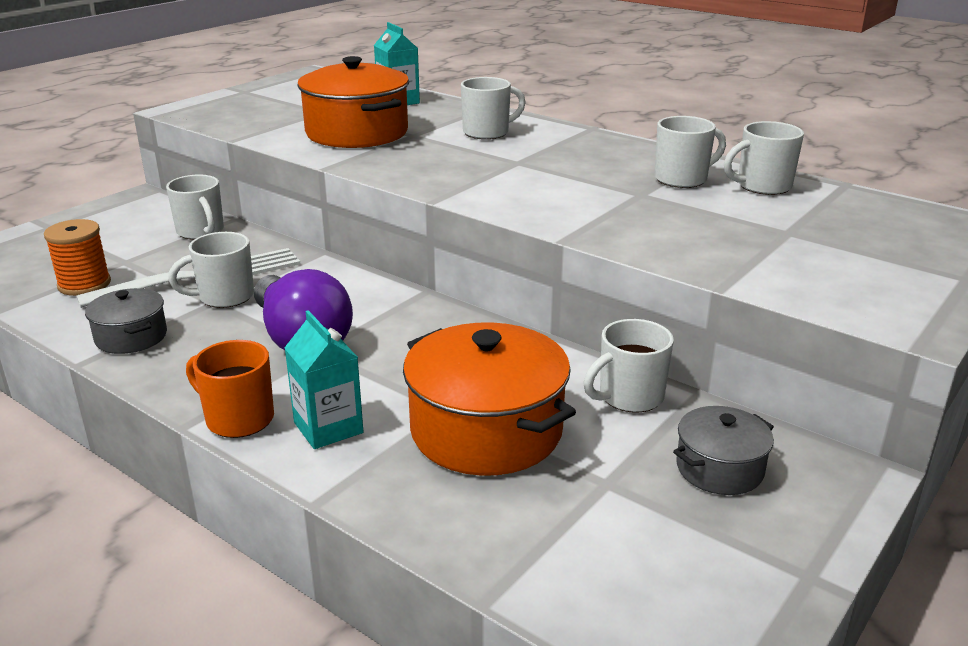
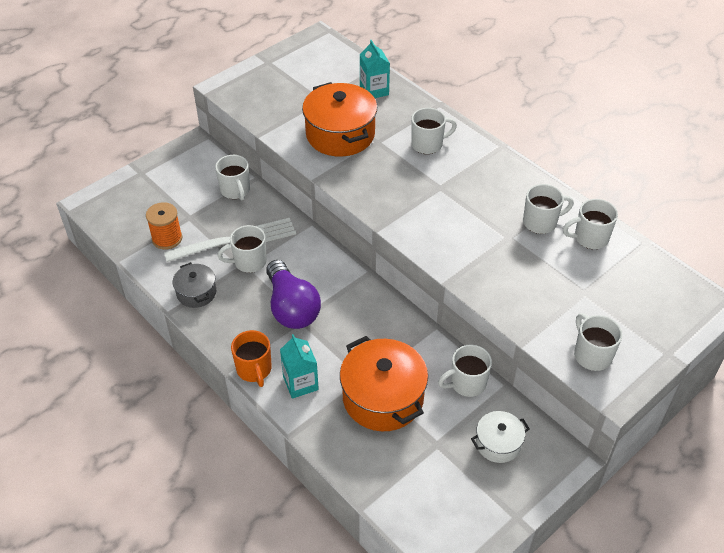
camera: 10 degrees right, 20 degrees up
orange mug [186,340,274,438] -> orange mug turned 150 degrees counterclockwise [231,330,272,387]
grey pot [673,406,774,495] -> white pot [471,411,530,463]
none -> white mug [574,313,622,371]

